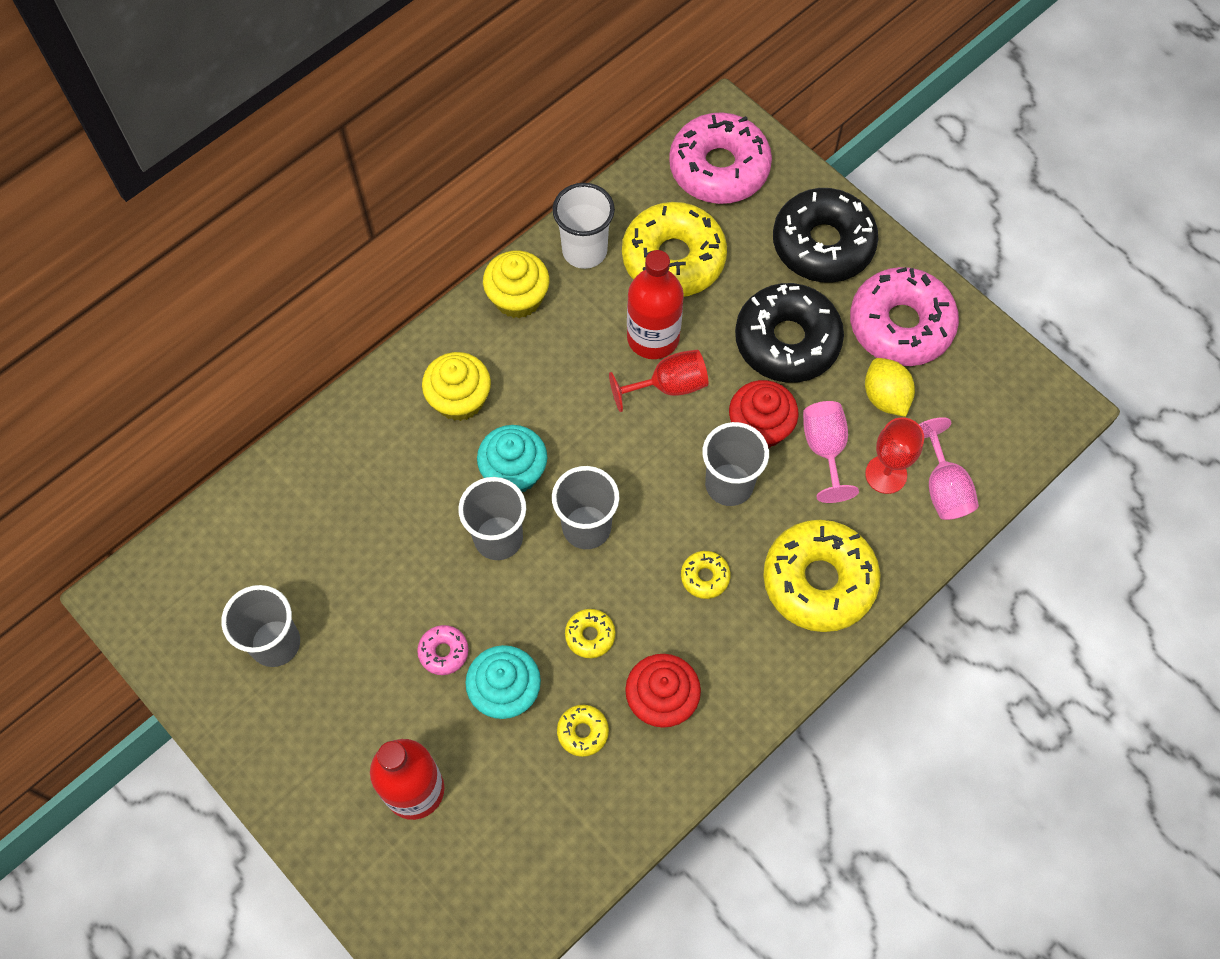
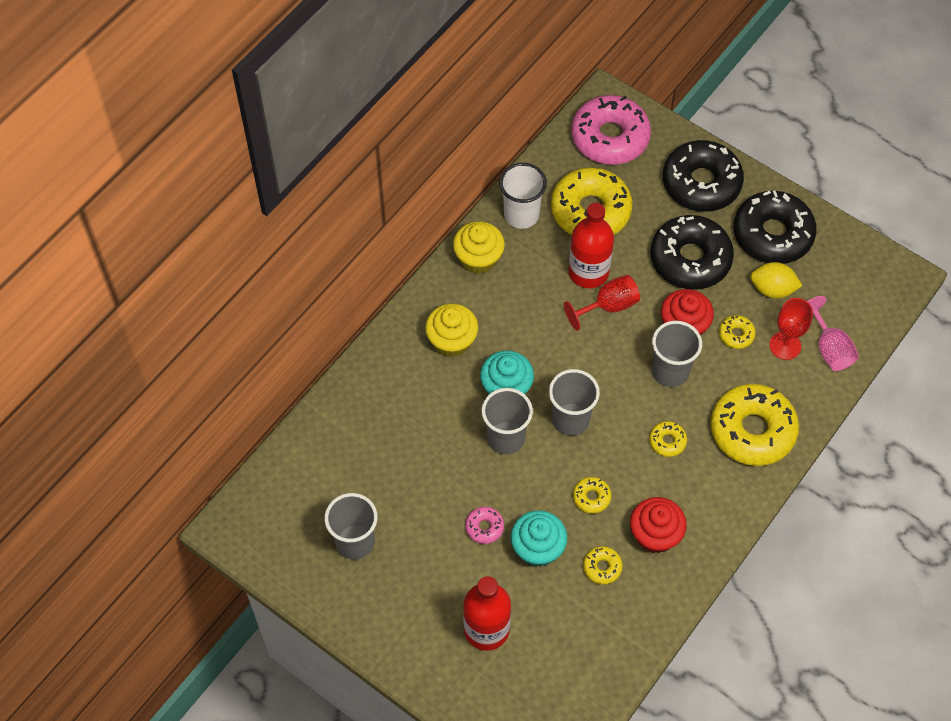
camera: 10 degrees left, 5 degrees down
pink goblet [803,401,859,503] -> yellow donut [719,315,756,349]
pink donut [850,267,959,366] -> black donut [734,190,817,264]
yellow lemon [865,358,915,417] -> yellow lemon turned 45 degrees counterclockwise [750,262,803,299]

